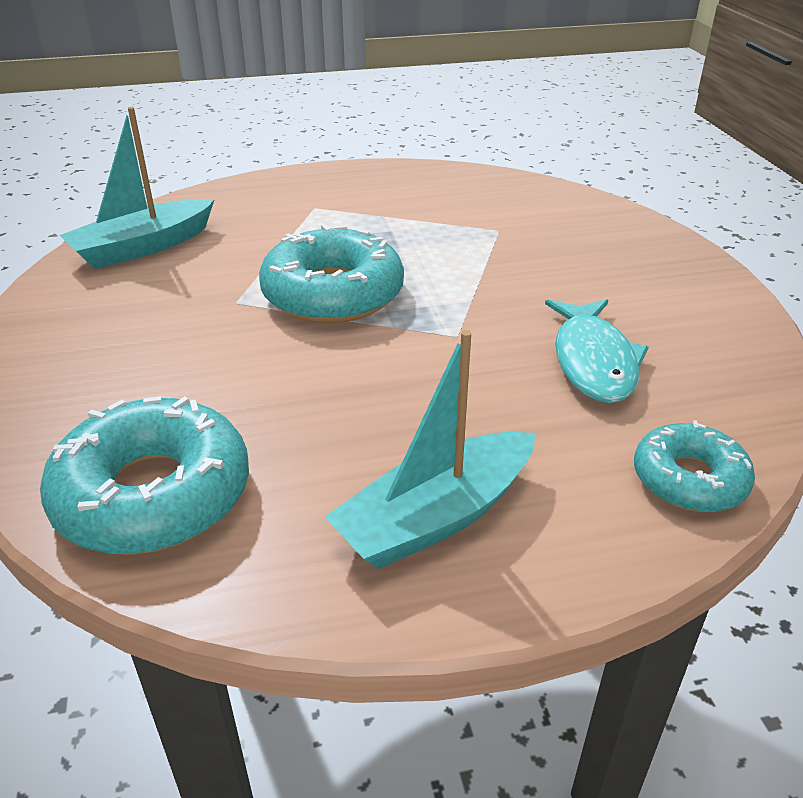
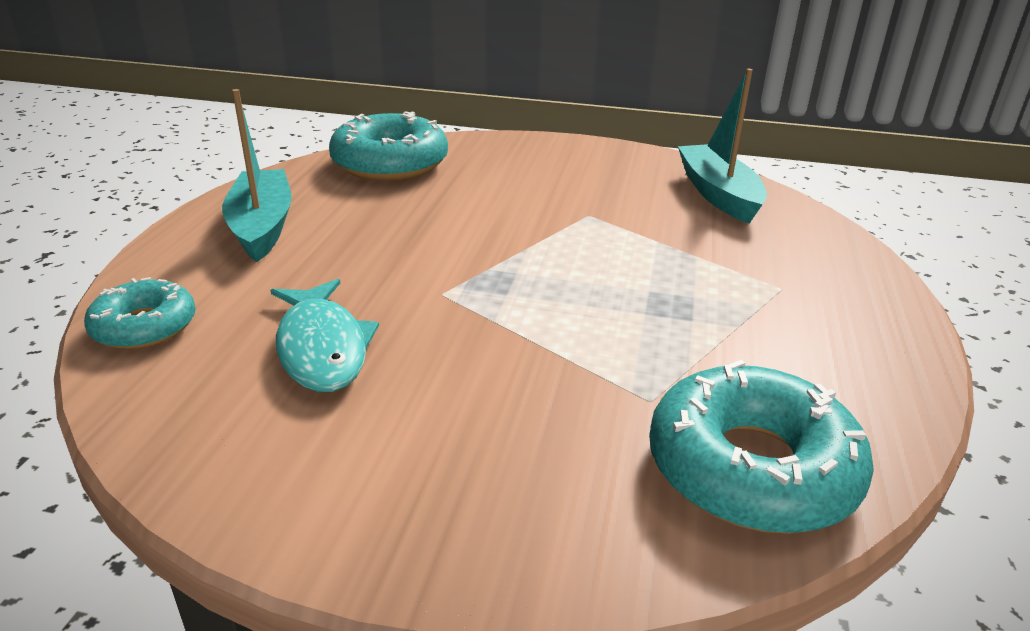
camera: 115 degrees right, 5 degrees down
turquoise donut [259,224,404,323] -> turquoise donut moved to [649,360,874,534]
turquoise fish [545,299,649,403] -> turquoise fish turned 135 degrees counterclockwise [270,279,379,392]

